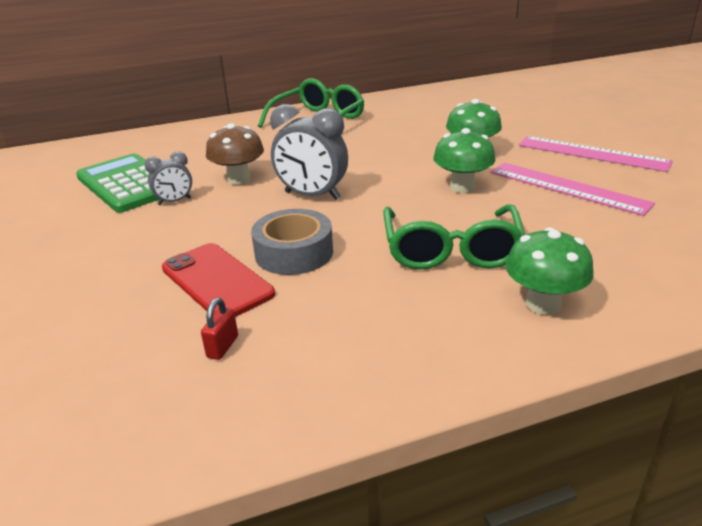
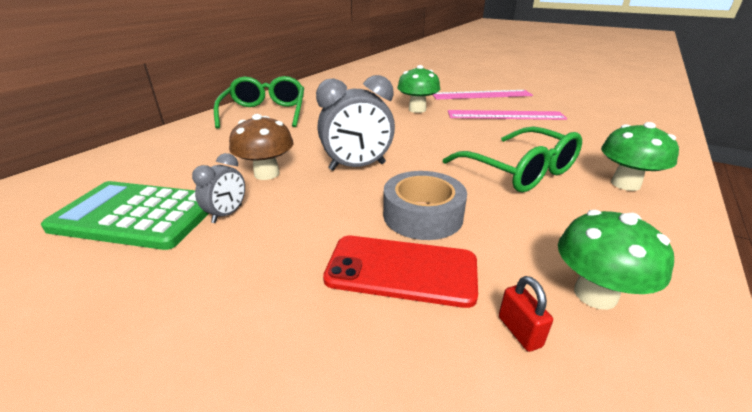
camera: 40 degrees left, 0 degrees up
green mushroom [433,128,495,193] -> green mushroom moved to [558,210,674,310]

